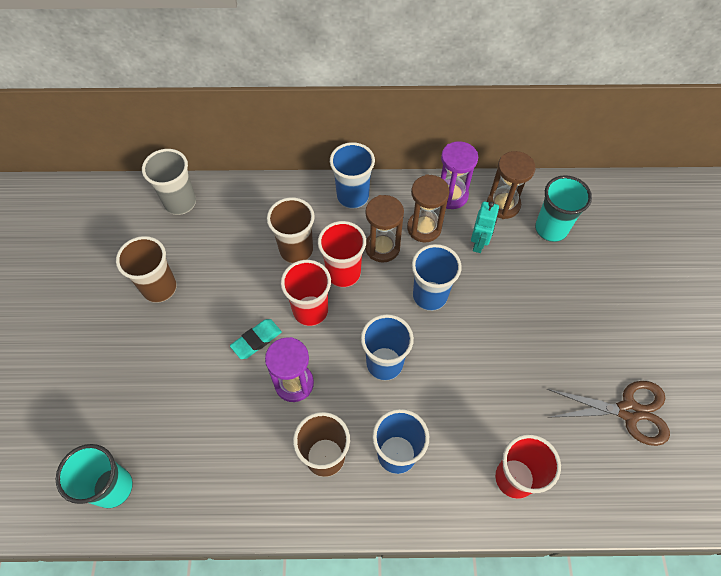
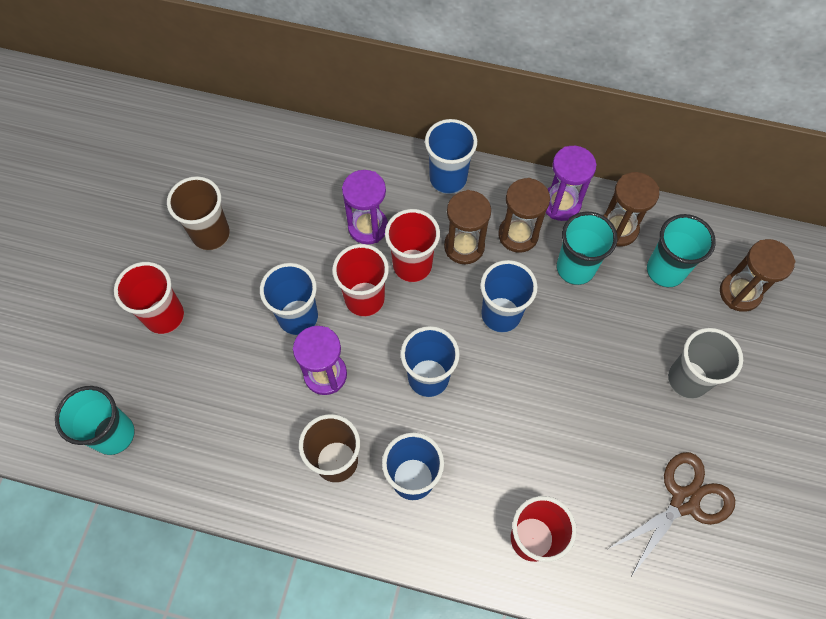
camera: 15 degrees right, 5 degrees up
grey cup [142,149,196,215] -> grey cup moved to [668,328,743,399]
turquoise eraser [230,319,282,359] -> blue cup [260,263,318,335]
brown cup [267,197,315,264] -> purple hourglass [342,170,388,244]
turquoise robot [471,201,499,253] -> turquoise cup [557,212,618,285]
brown scissors [547,381,670,446] -> brown scissors turned 60 degrees counterclockwise [608,452,735,577]
none -> red cup [114,262,184,334]
none -> brown hourglass [720,239,795,312]

